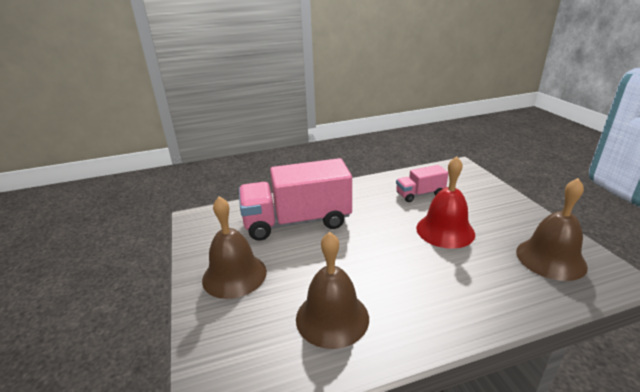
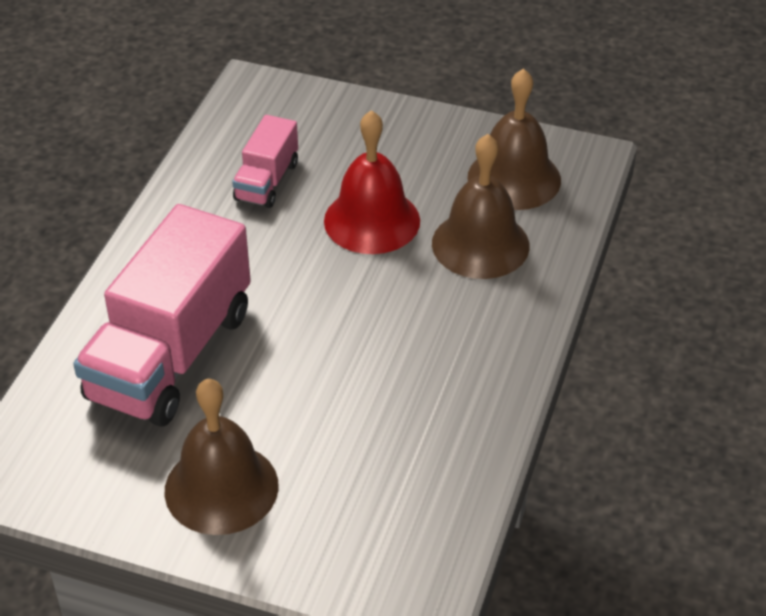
camera: 55 degrees left, 15 degrees up
brown bell [296,232,369,349] -> brown bell moved to [432,134,530,279]

